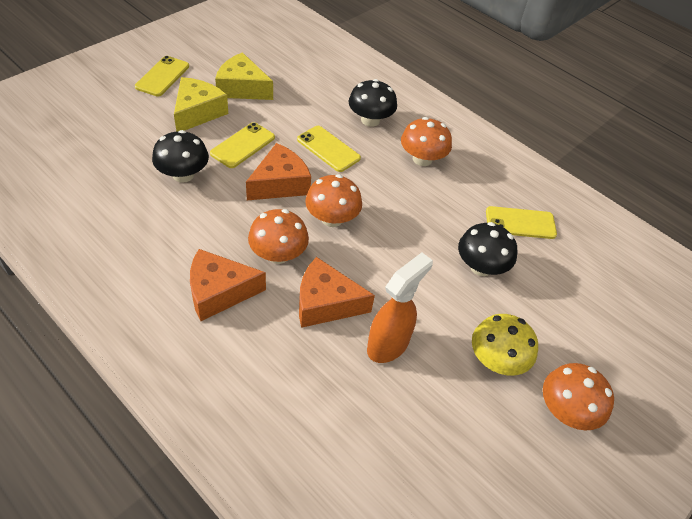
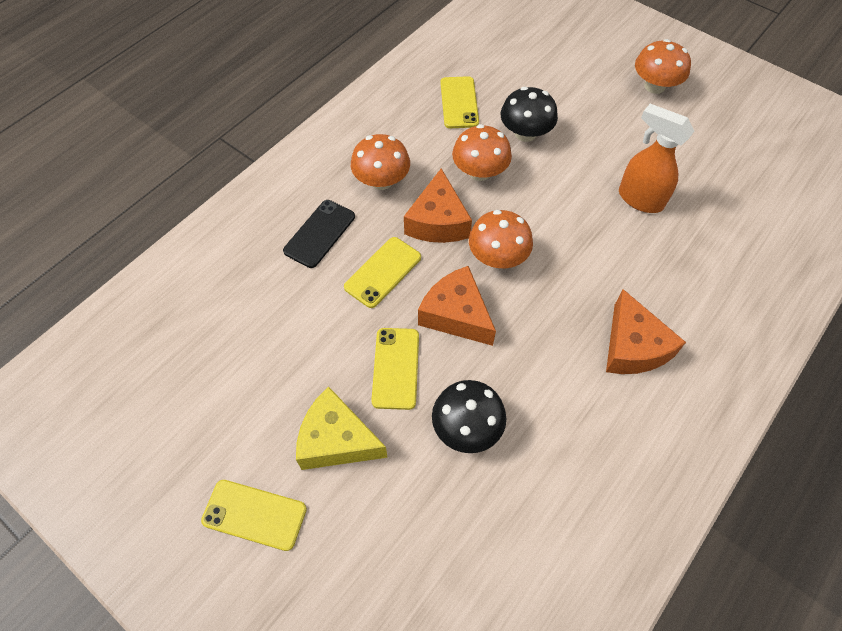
camera: 90 degrees left, 10 degrees up
yellow phone [210,122,275,168] -> yellow phone turned 60 degrees clockwise [371,328,419,410]
yellow cheese [215,52,273,100] -> none
orange mushroom [248,209,309,264] -> orange mushroom moved to [452,124,512,181]
orange cheese [299,257,375,328] -> orange cheese moved to [404,168,472,243]
black mushroom [348,79,397,127] -> black phone [283,200,355,268]
yellow mushroom [472,314,538,376] -> none

